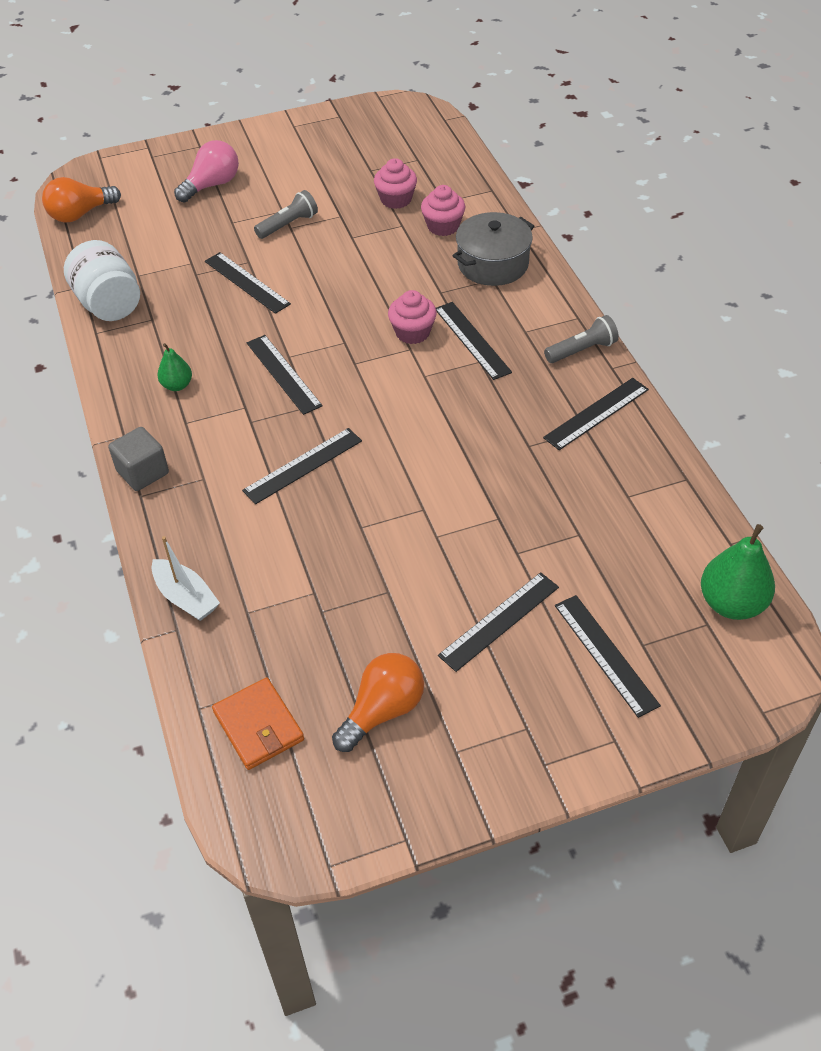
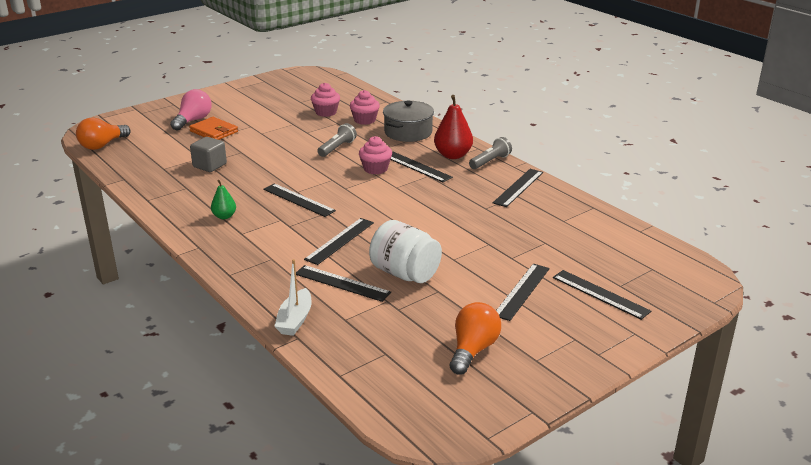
camera: 20 degrees left, 20 degrees down
white jar [64,240,140,321] -> white jar moved to [369,220,442,283]
grey cube [109,427,169,491] -> grey cube moved to [190,137,227,172]
white boat [151,536,220,621] -> white boat turned 75 degrees clockwise [274,259,312,336]
black ruler [205,252,291,314] -> black ruler moved to [296,265,391,302]
orange wallet [212,677,304,770] -> orange wallet moved to [189,117,238,140]
grey flashlight [254,190,318,239] -> grey flashlight moved to [317,123,357,157]
green pear [701,524,775,620] -> none
none -> red pear [434,95,473,159]

